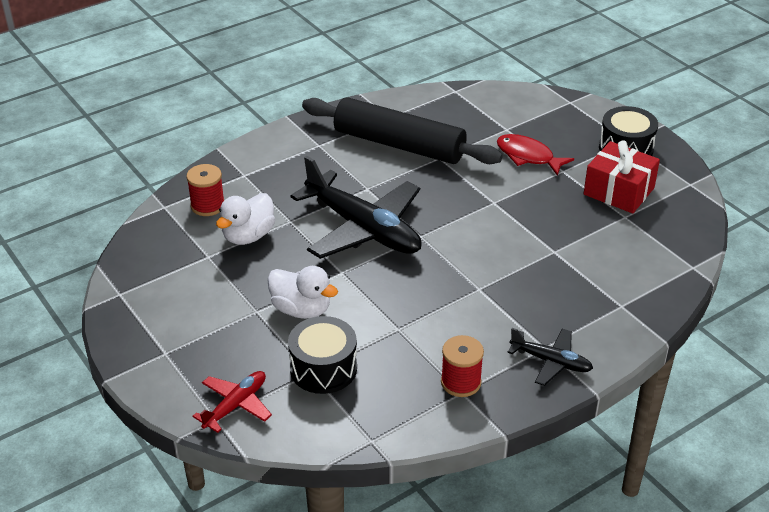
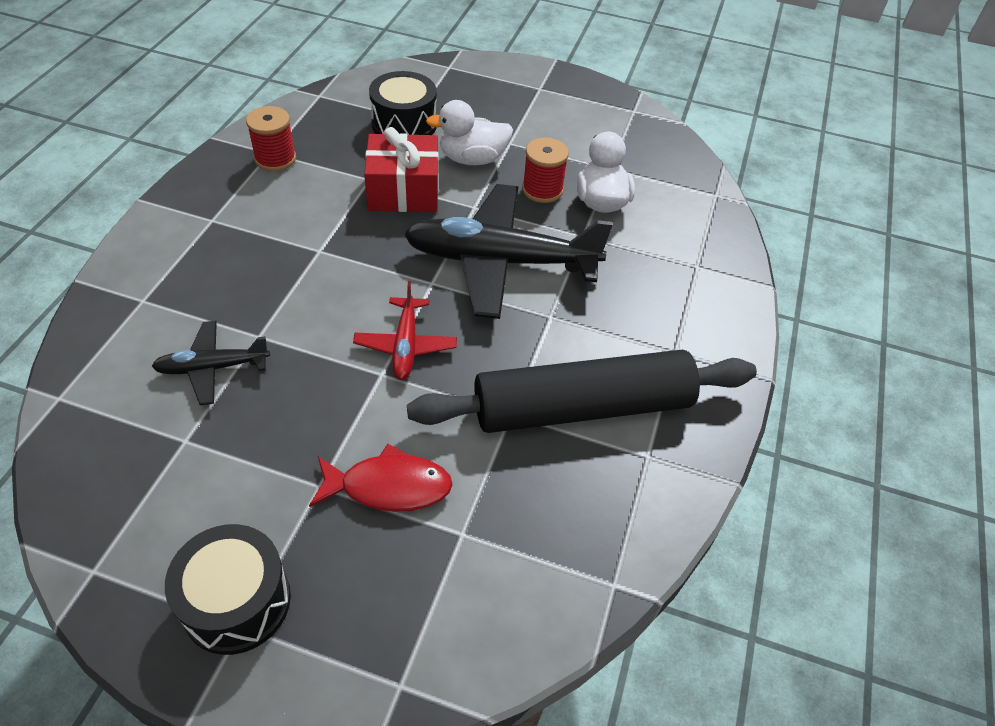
camera: 140 degrees right, 10 degrees up
red spool [186,164,224,216] -> red spool moved to [522,138,569,203]
red plane [193,371,272,433] -> red plane moved to [353,281,457,380]
black plane [508,328,593,386] -> black plane moved to [152,321,270,405]
red gift [583,140,660,214] -> red gift moved to [364,127,439,212]

